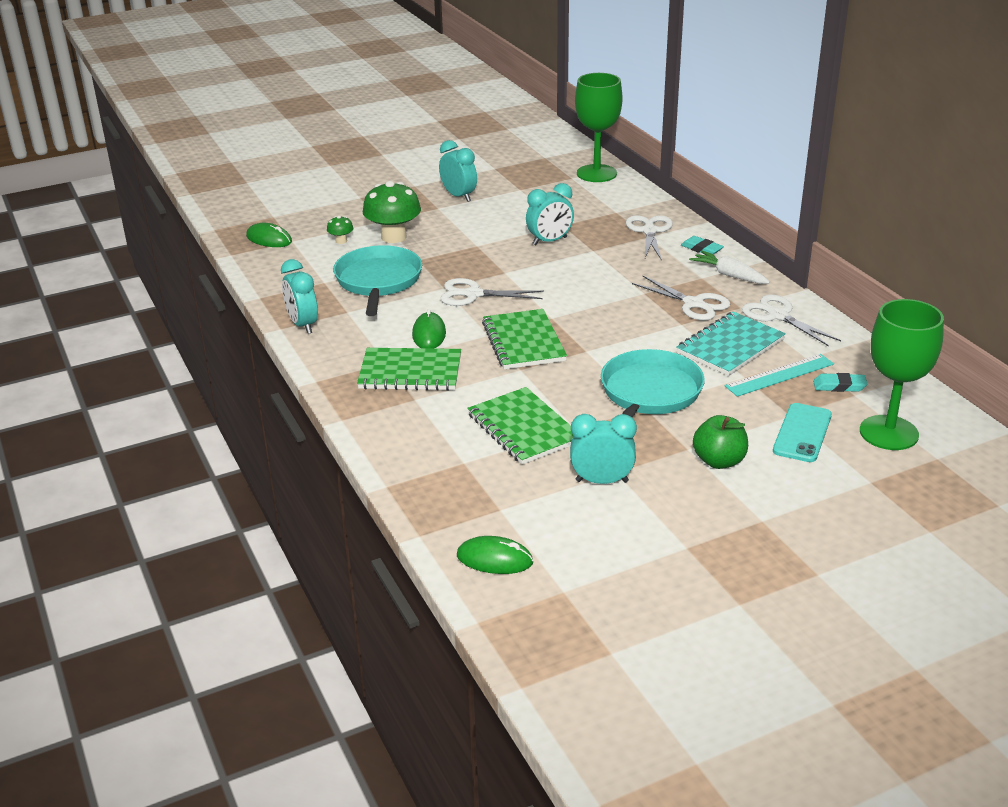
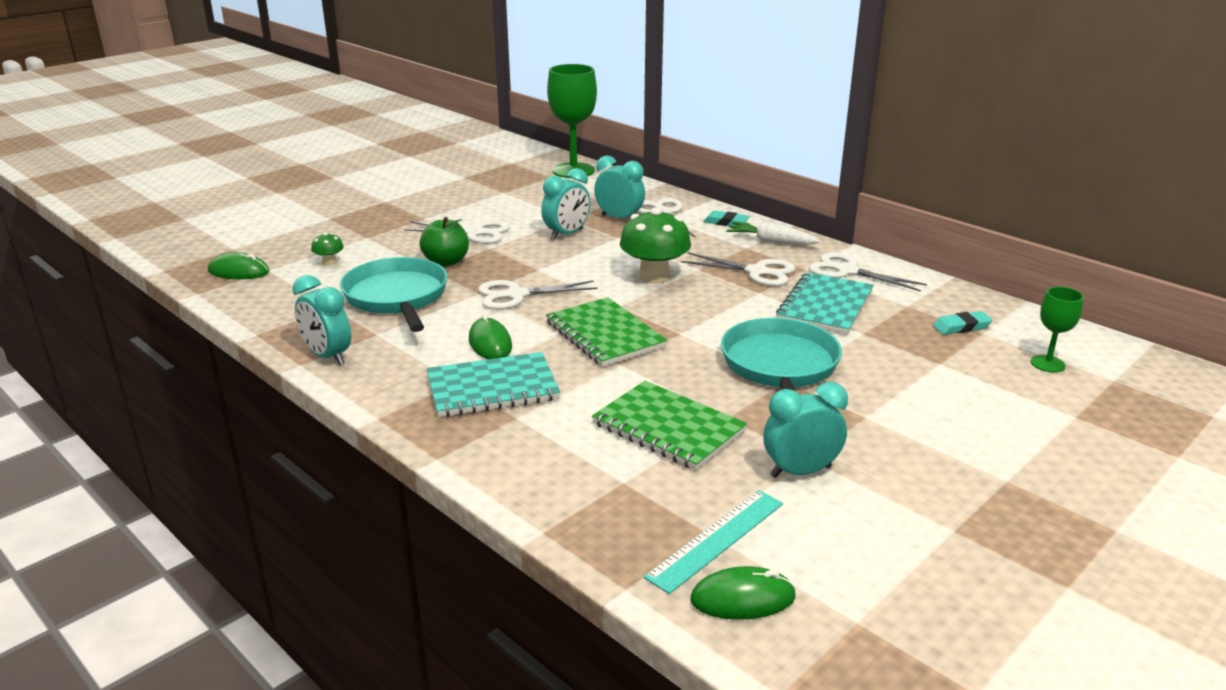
camera: 20 degrees left, 5 degrees down
green notebook [357,348,461,391] -> turquoise notebook [427,352,560,417]
green mushroom [363,181,421,243] -> green mushroom moved to [620,208,691,284]
turquoise clock [439,140,477,202] -> turquoise clock moved to [594,156,645,218]
green apple [693,415,748,469] -> green apple moved to [420,217,469,266]
turquoise ruler [725,354,834,397] -> turquoise ruler moved to [644,490,783,594]
turquoise phone [773,403,832,462] -> none
green goblet [860,299,944,450] -> green goblet [1031,286,1084,372], size x0.52
none -> white scissors [404,220,510,244]

